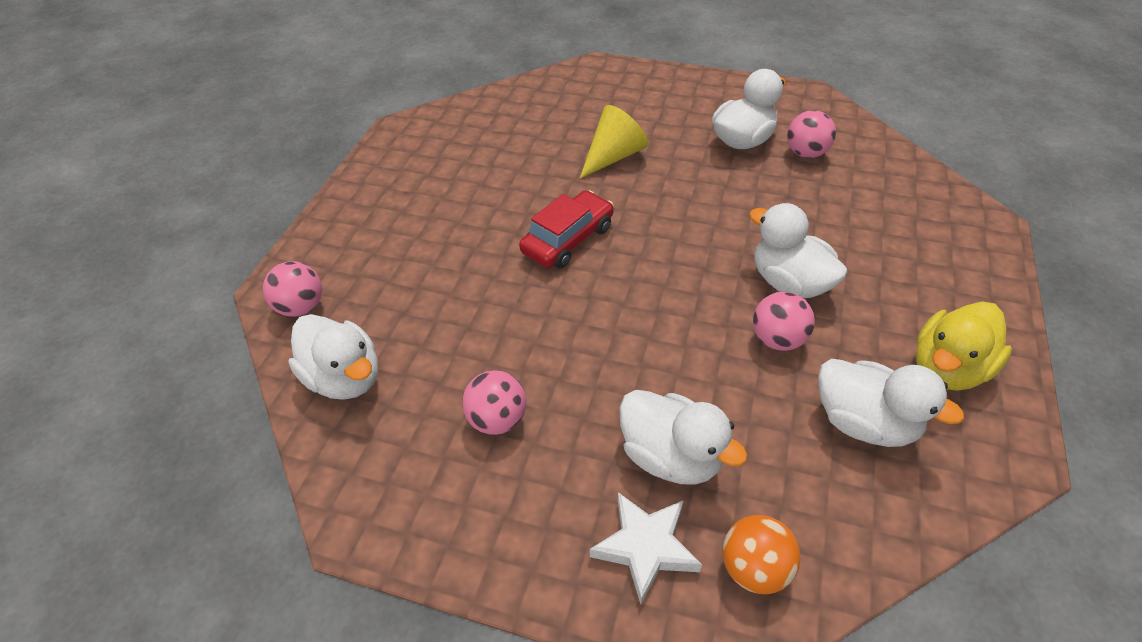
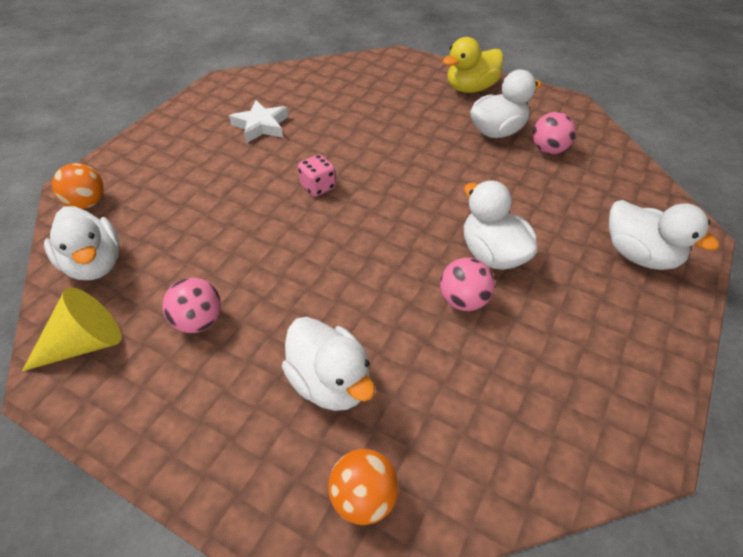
camera: 10 degrees right, 0 degrees up
pink ball [263,261,322,317] -> orange ball [52,163,104,209]
red car [519,190,614,269] -> pink dice [298,154,336,197]
yellow cone [580,105,648,178] -> yellow cone moved to [22,287,121,372]
white star [590,492,702,604] -> white star moved to [229,101,289,143]
white duck [818,359,964,447] -> white duck moved to [609,200,719,270]
yellow duck [915,302,1012,391] -> yellow duck moved to [443,37,504,93]

